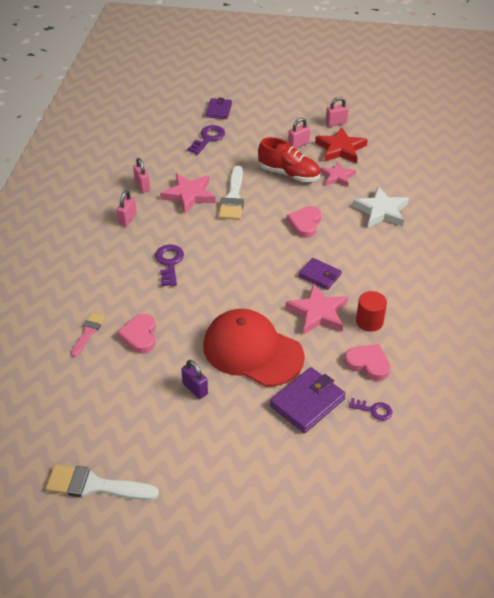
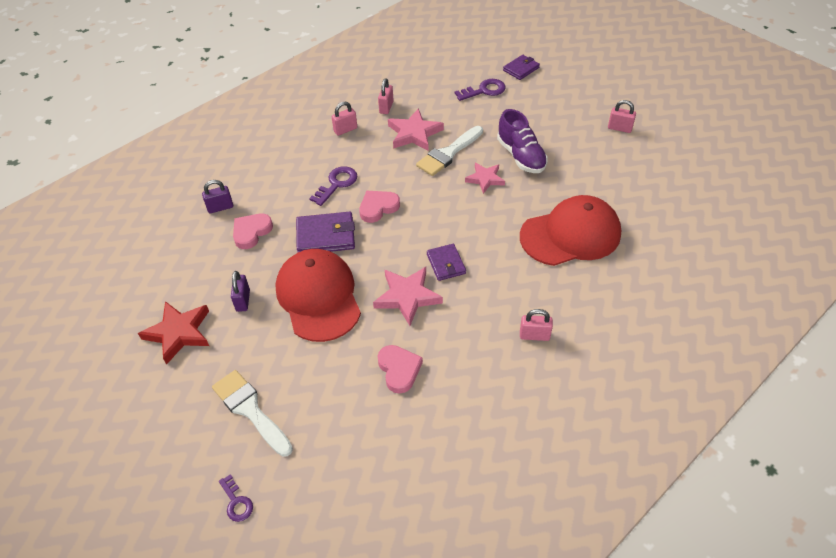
camera: 40 degrees right, 5 degrees up
white brush [46,464,159,500] -> white brush moved to [212,370,293,457]
pink brush [71,313,105,357] -> purple padlock [202,180,233,213]
red shoe [258,137,320,182] -> purple shoe [497,109,548,173]
purple wallet [270,367,346,433] -> purple wallet moved to [296,212,355,252]
pink heart [287,206,321,238] -> pink heart moved to [359,191,400,223]
pink padlock [288,118,310,148] -> pink padlock moved to [520,309,553,341]
red star [315,127,368,163] -> red star moved to [138,301,209,365]
pink star [320,161,356,187] -> pink star moved to [465,163,505,194]
purple key [349,398,393,421] -> purple key moved to [219,474,253,522]
white star [353,186,409,227] -> red cap [520,195,621,266]
red cylinder [356,291,387,332] -> none

